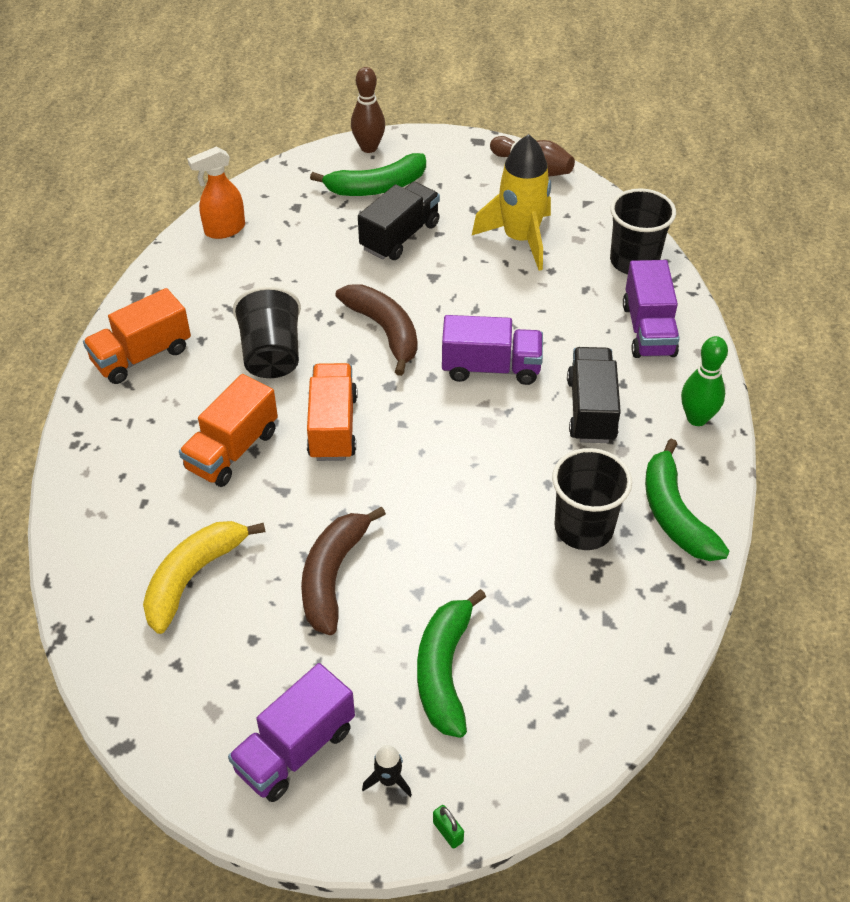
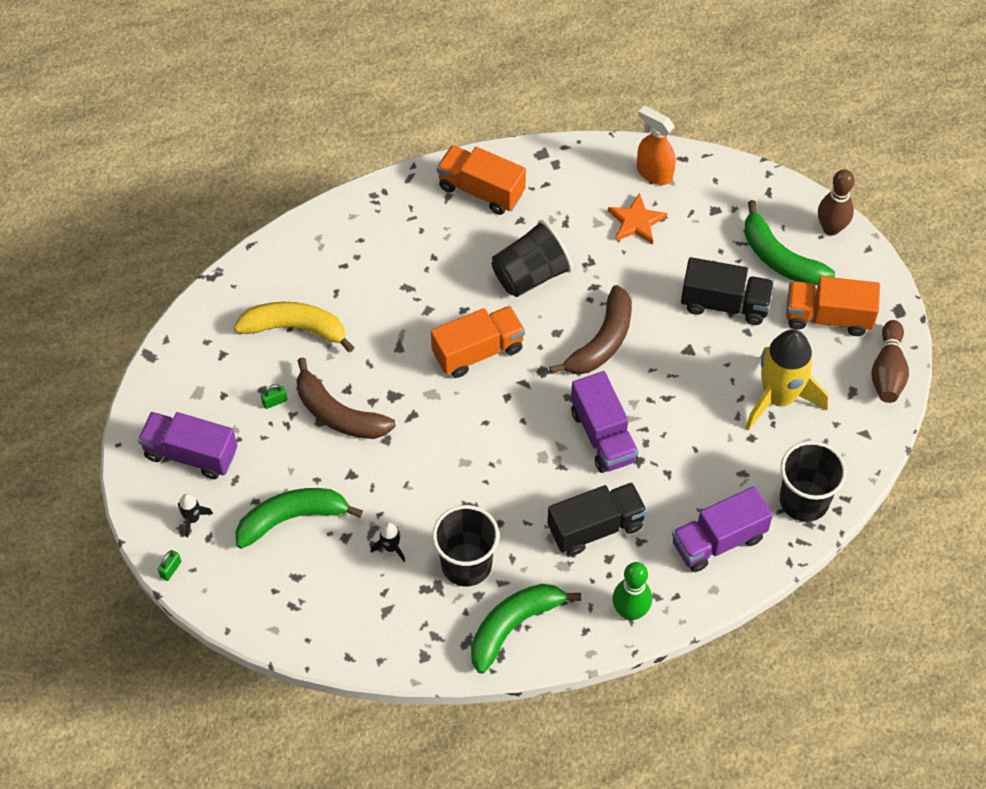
camera: 65 degrees right, 10 degrees up
orange truck [179,374,278,487] -> orange truck moved to [786,276,880,336]
brown banana [301,506,386,635] -> brown banana turned 135 degrees counterclockwise [297,357,396,439]
none -> green padlock [261,384,288,409]
none -> black rocket [371,523,405,562]
none -> orange star [608,193,667,245]

